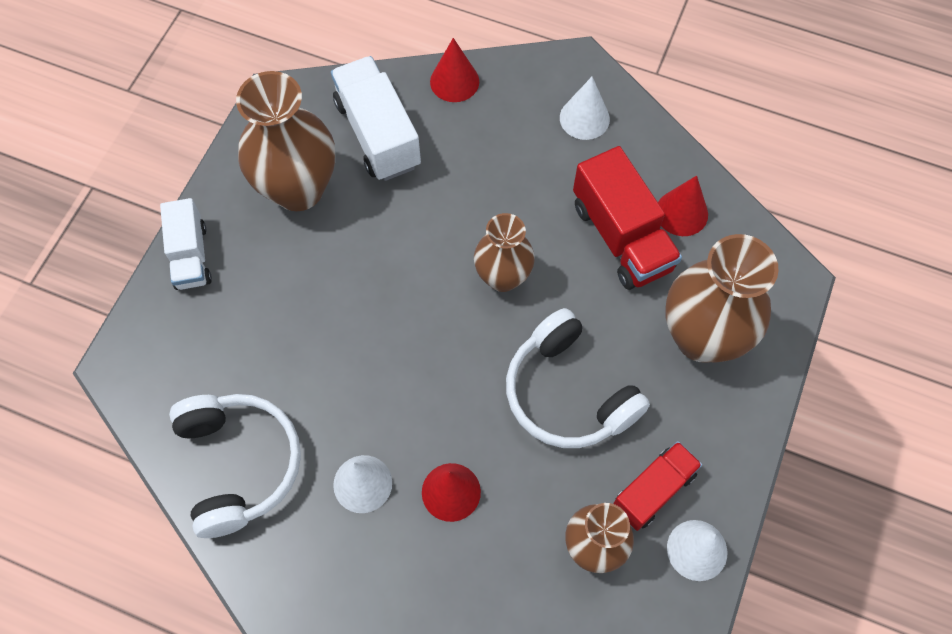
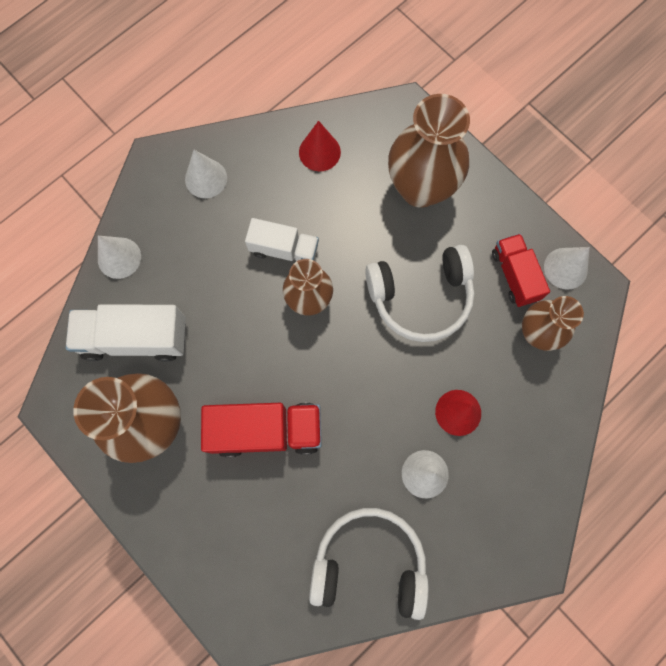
camera: 65 degrees left, 10 degrees up
white truck [160,198,212,290] -> white truck moved to [245,218,319,261]
red cone [430,38,479,102] -> white cone [98,236,141,279]
red truck [573,146,682,290] -> red truck moved to [201,403,322,457]

